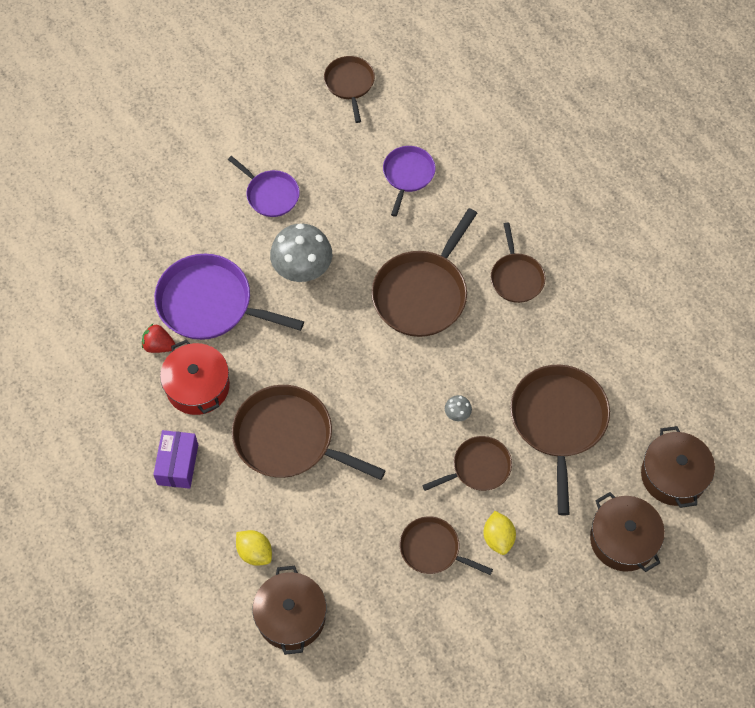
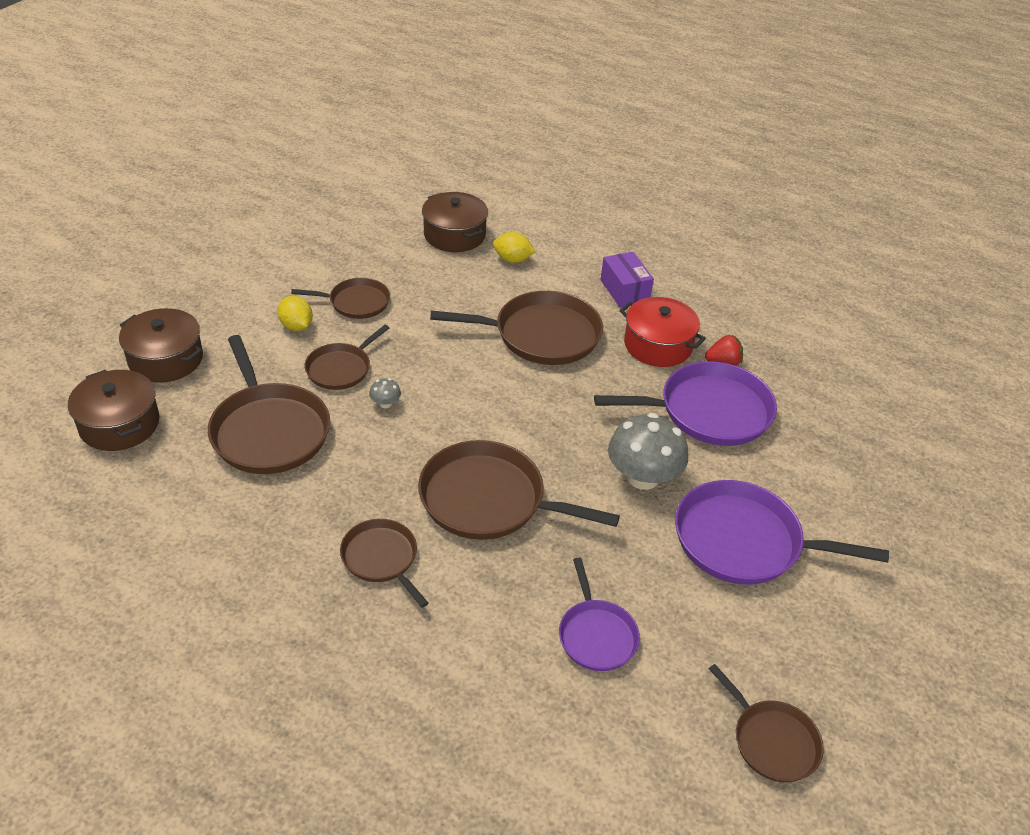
camera: 150 degrees right, 20 degrees down
purple pan [228,156,300,217] -> purple pan [675,480,889,585], size x1.73
brown pan [372,208,477,337] -> brown pan turned 75 degrees counterclockwise [418,440,620,540]

